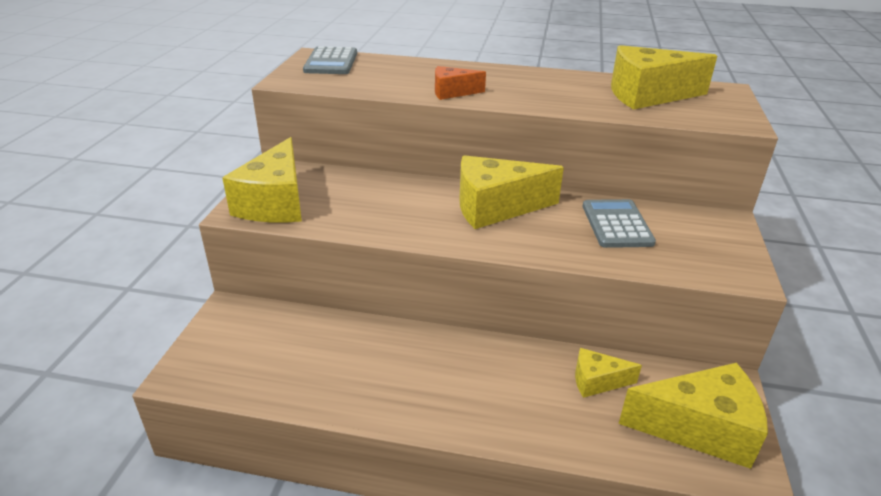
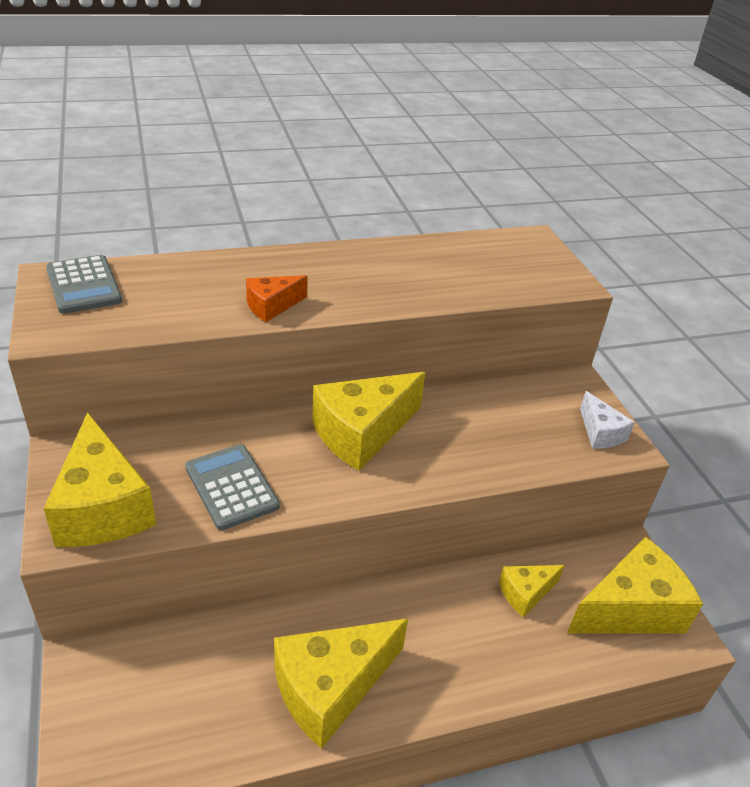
camera: 30 degrees left, 5 degrees up
grey calculator [583,199,656,248] -> grey calculator moved to [185,444,280,530]
yellow cheese [611,45,717,110] -> yellow cheese moved to [274,619,408,749]
none -> white cheese [580,391,635,449]

